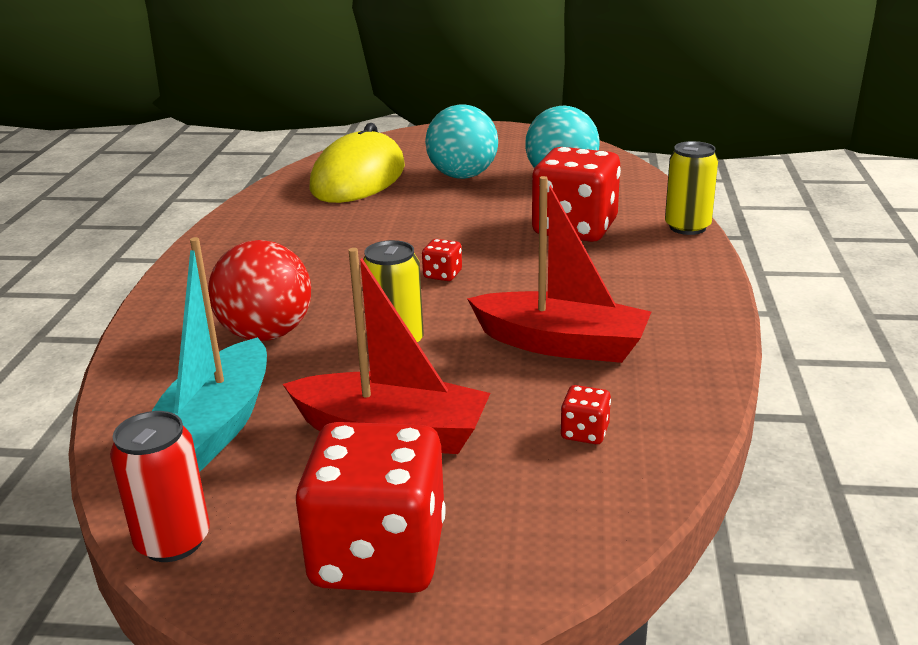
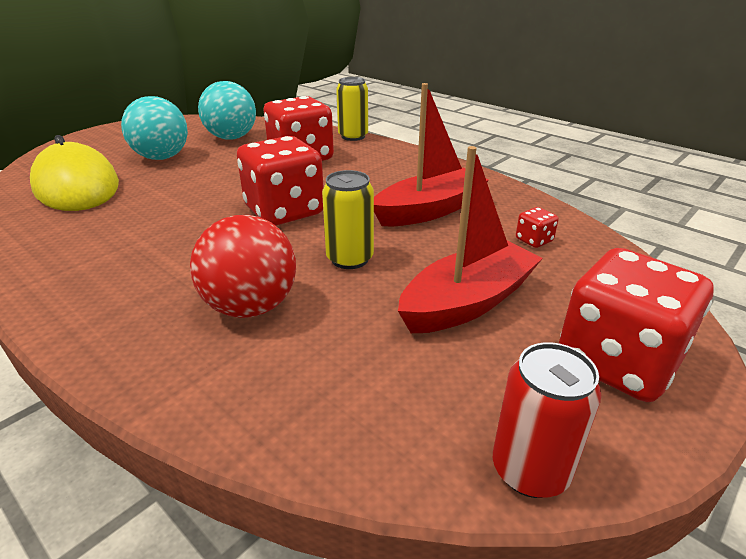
camera: 55 degrees left, 5 degrees up
turquoise boat [152,237,267,472] -> none
red dice [422,239,462,281] -> red dice [237,136,324,226], size x2.46

